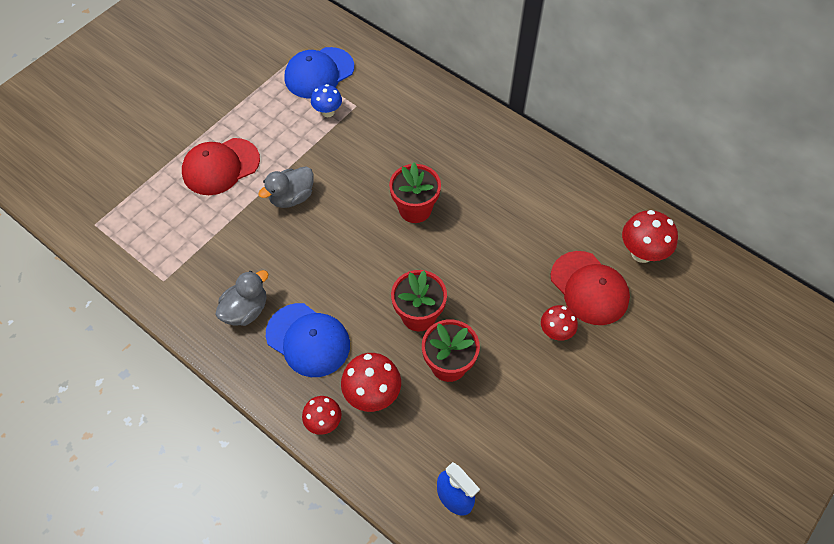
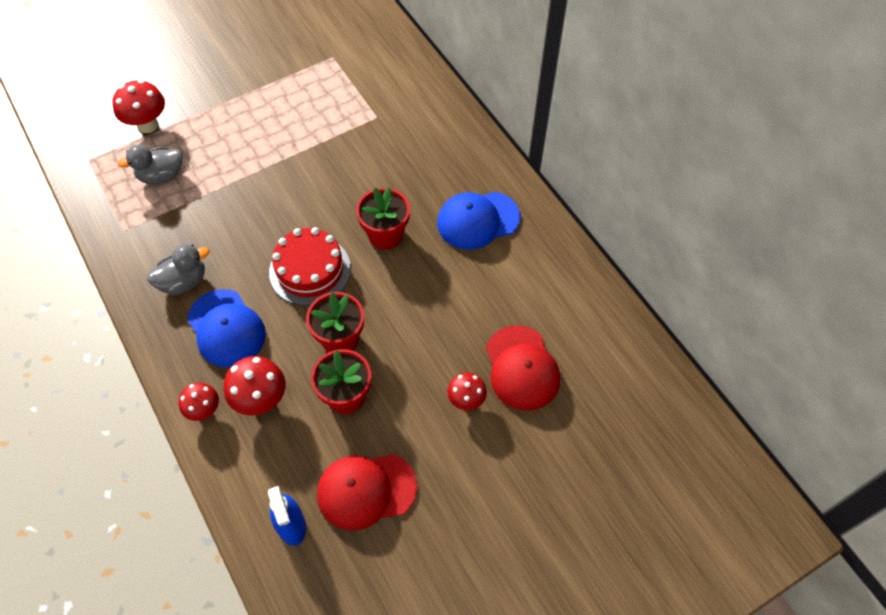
camera: 20 degrees right, 0 degrees up
red cap [182,138,260,195] -> red cap moved to [317,454,417,531]
grey duck [258,166,314,208] -> grey duck moved to [118,145,182,184]
blue cap [285,47,354,98] -> blue cap moved to [437,192,520,250]
blue mushroom [311,84,342,117] -> none
red mushroom [622,210,678,263] -> red mushroom moved to [112,80,165,133]
none -> red cake [269,227,351,306]

